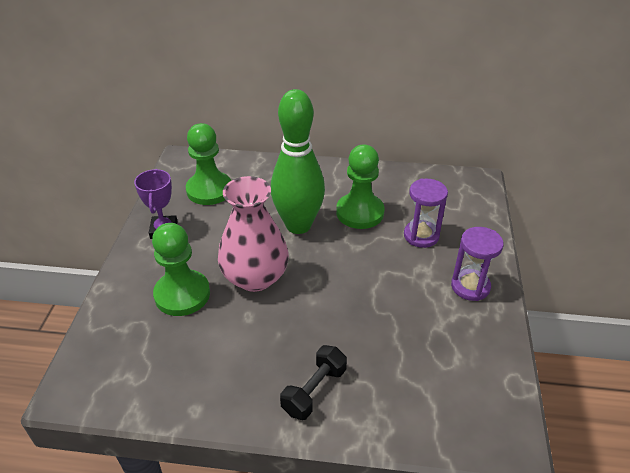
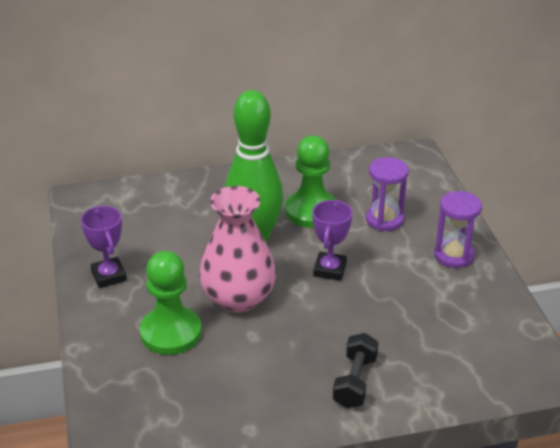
camera: 20 degrees left, 5 degrees down
green pawn [186,123,232,205] -> none
none -> purple trophy [312,200,353,281]

